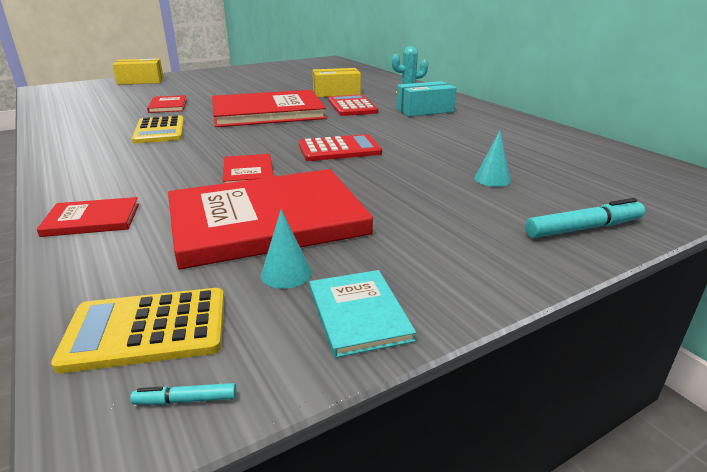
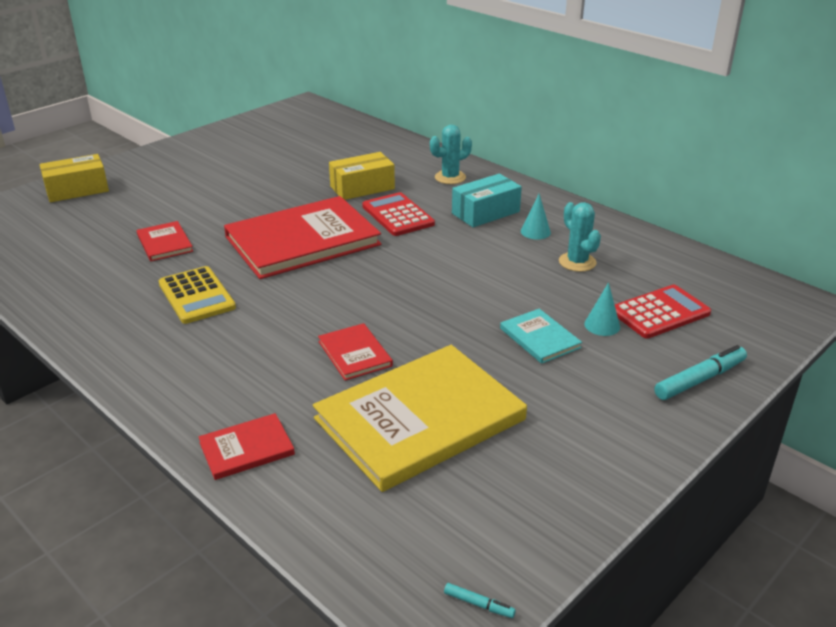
camera: 15 degrees left, 5 degrees up
yellow calculator [51,288,224,373] -> none
turquoise marker [130,383,236,405] -> turquoise marker turned 135 degrees counterclockwise [444,583,516,618]
red book [168,169,373,270] -> yellow book [313,345,527,492]
turquoise cone [261,209,312,289] -> turquoise cone moved to [521,194,551,239]
red calculator [299,134,382,161] -> red calculator moved to [615,285,711,339]
turquoise book [309,270,416,358] -> turquoise book moved to [500,309,582,364]
none -> turquoise cactus [559,202,601,272]

